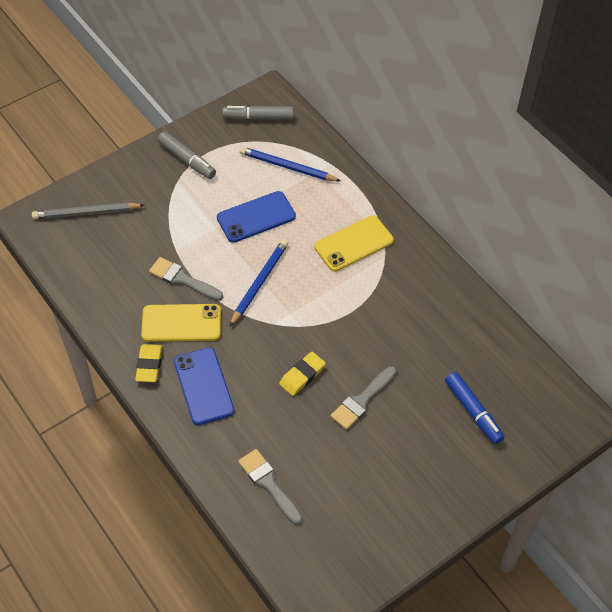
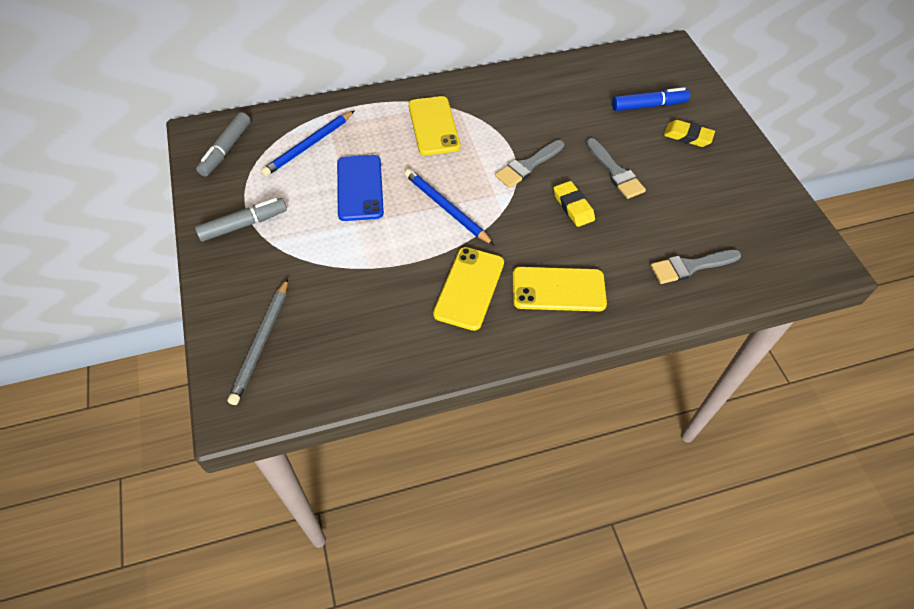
camera: 70 degrees left, 0 degrees up
yellow eraser [135,344,162,382] -> yellow eraser moved to [664,120,715,147]
grey brush [149,257,223,301] -> grey brush moved to [495,140,564,188]
blue phone [174,347,234,425] -> yellow phone [513,267,607,311]

